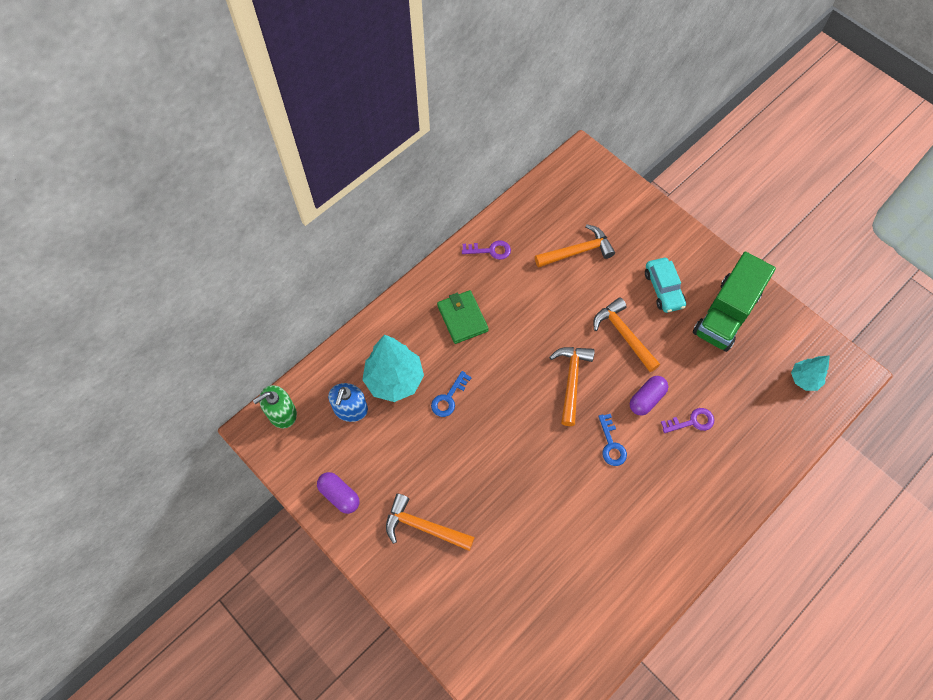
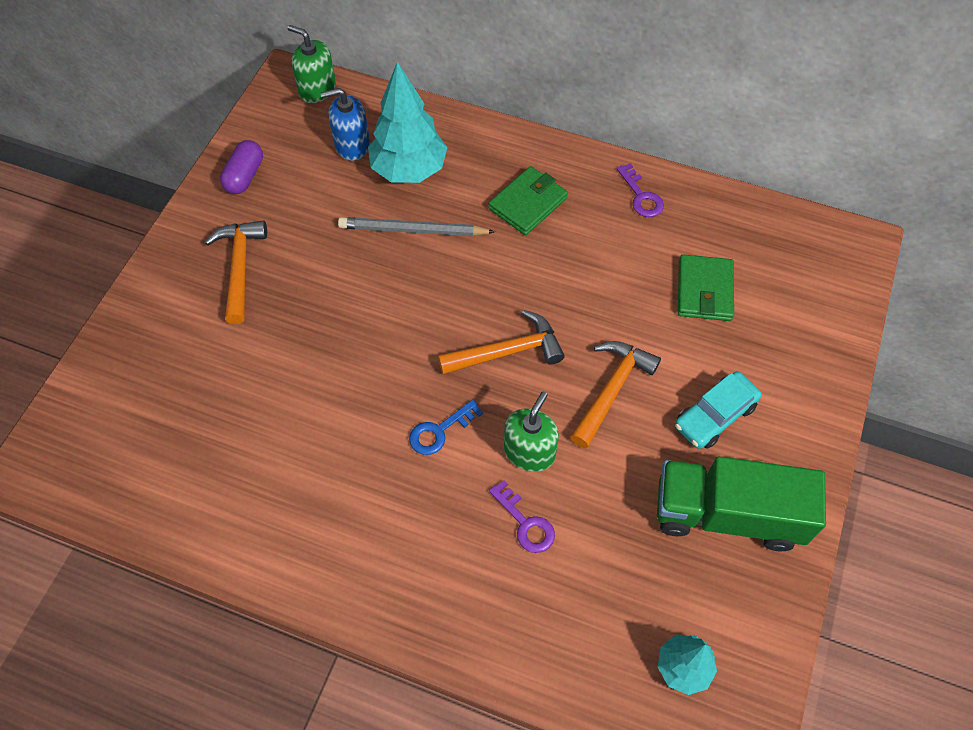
camera: 65 degrees right, 5 degrees down
blue key [431,371,472,417] -> grey pencil [338,217,495,236]
orange hammer [535,224,615,268] -> green wallet [678,254,734,321]
purple capsule [630,376,668,415] -> green soap dispenser [504,392,559,472]

